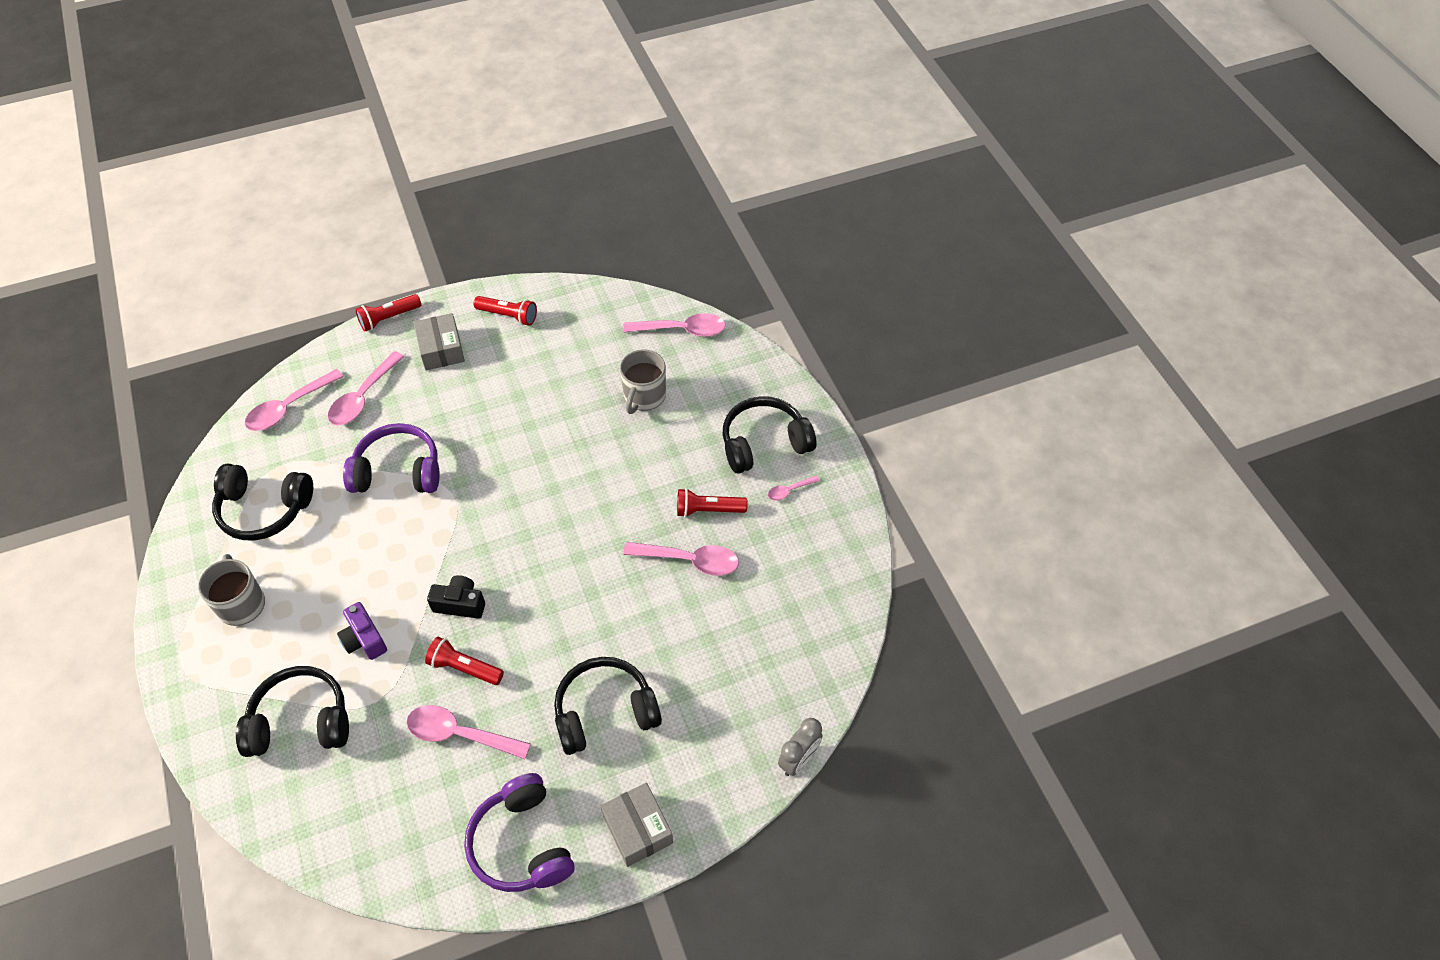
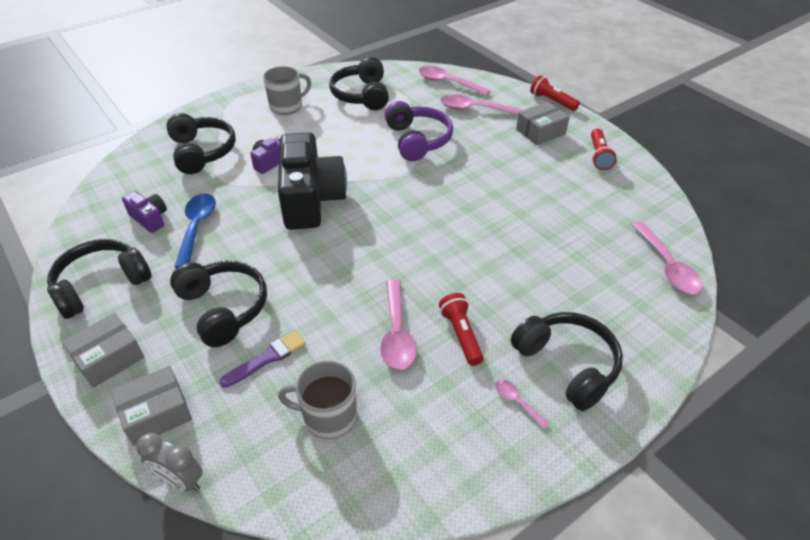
camera: 75 degrees right, 10 degrees down
pink spoon [407,705,531,759] -> blue spoon [175,193,216,268]
red flashlight [425,637,504,685] -> none
black camera [427,575,485,619] -> black camera [278,132,347,230], size x2.21
purple headphones [464,773,575,892] -> black headphones [47,239,152,319]
grey mug [620,350,666,414] -> grey mug moved to [278,361,357,439]
none -> grey box [111,366,192,446]
none -> purple camera [122,191,167,233]
none -> purple brush [220,331,306,388]

